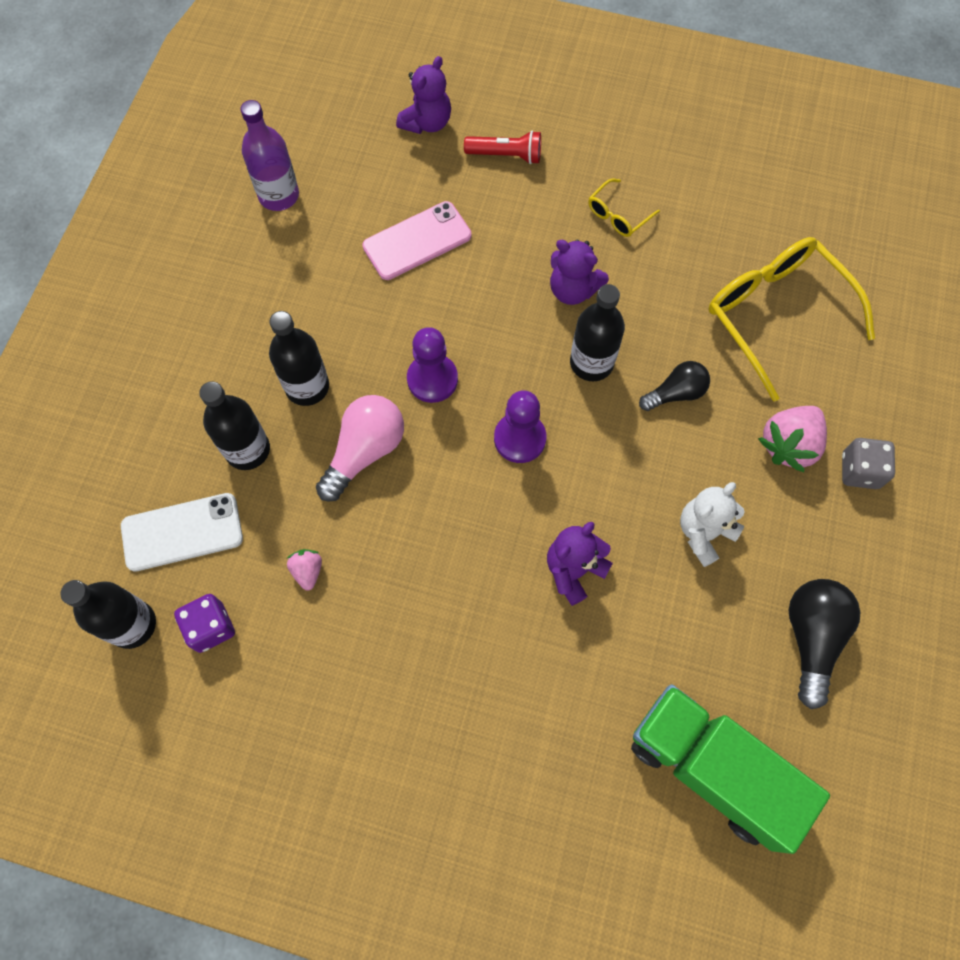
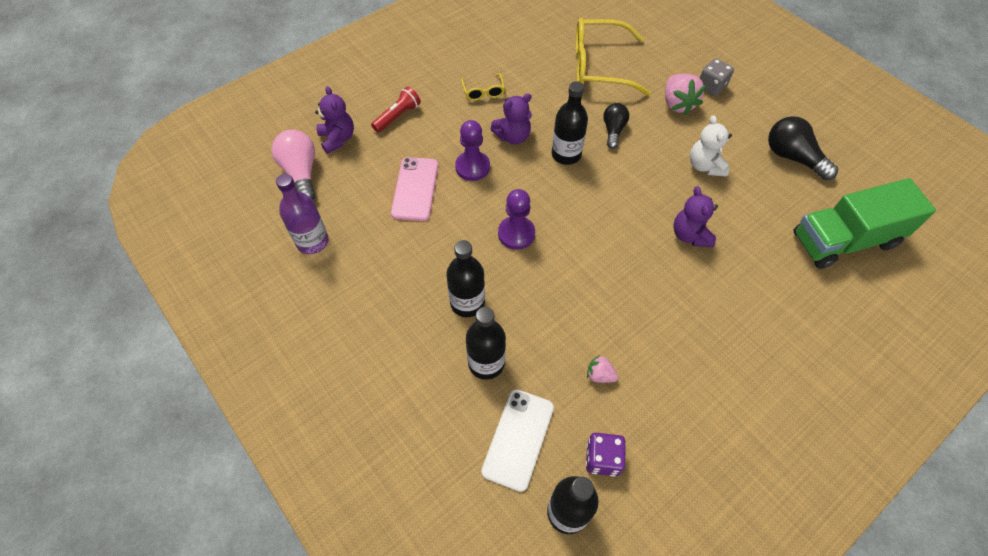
camera: 55 degrees left, 10 degrees down
pink light bulb [316,395,404,502] -> pink light bulb moved to [271,130,315,200]
purple pawn [494,390,546,463] -> purple pawn moved to [455,120,490,181]

